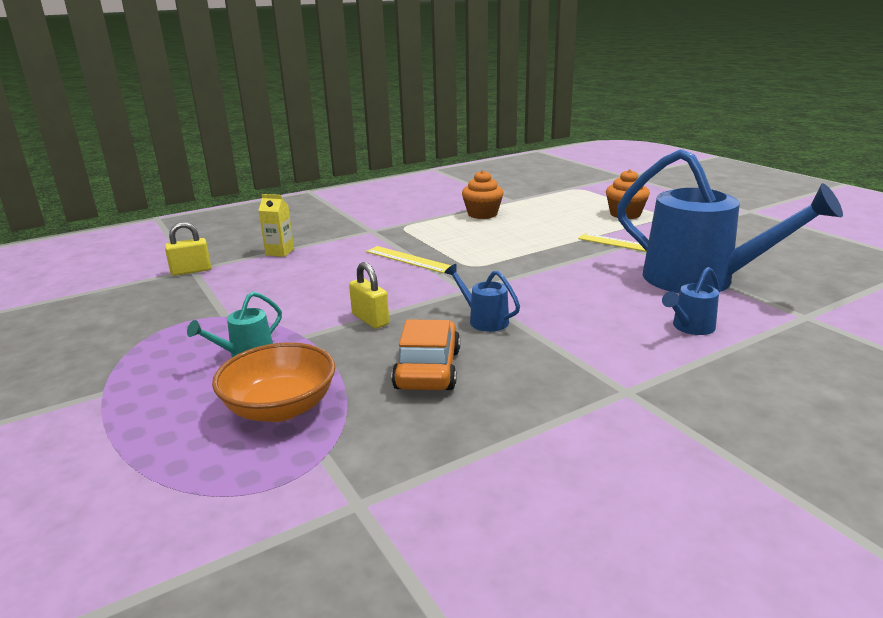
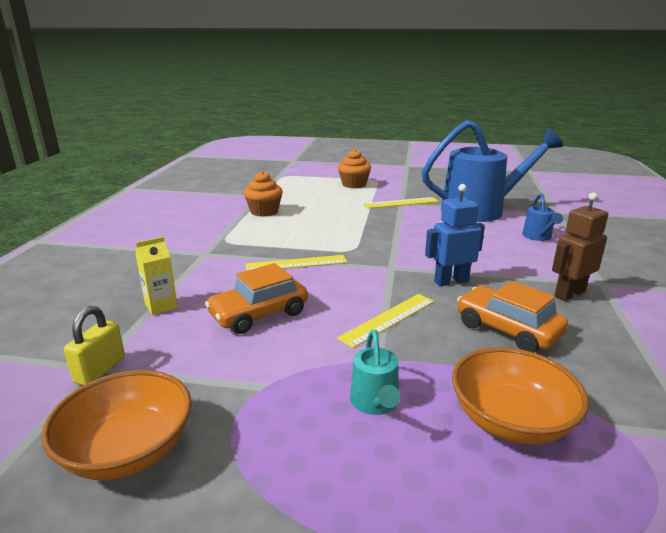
camera: 50 degrees left, 0 degrees up
yellow padlock [349,262,389,329] -> yellow ruler [337,294,434,348]
blue watering can [444,264,520,332] -> blue robot [425,184,485,286]
none -> orange bowl [41,370,192,480]
none -> orange car [205,263,308,334]
none -> brown robot [552,192,608,301]

